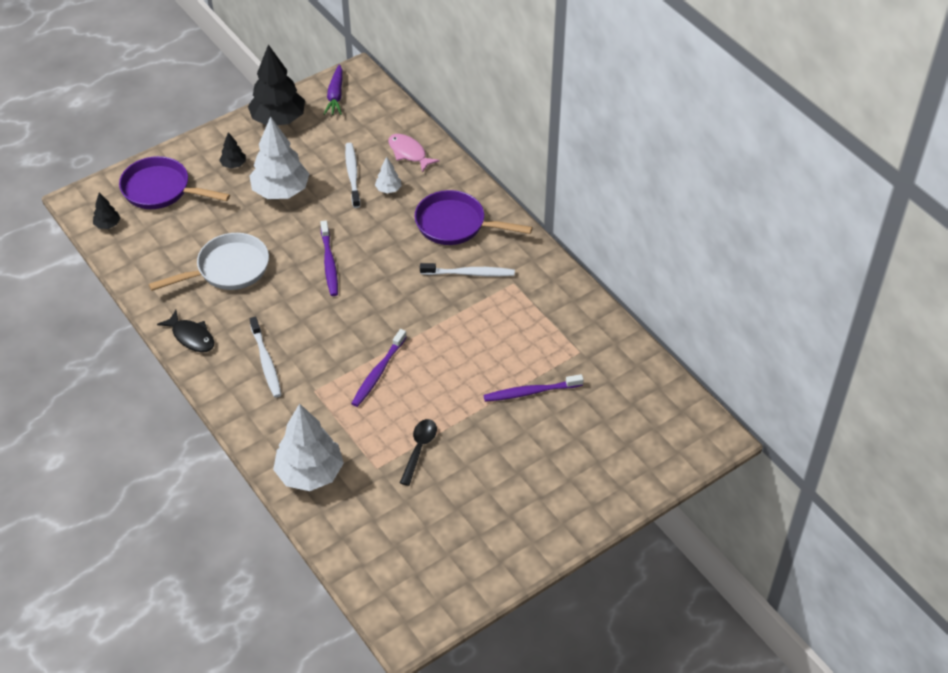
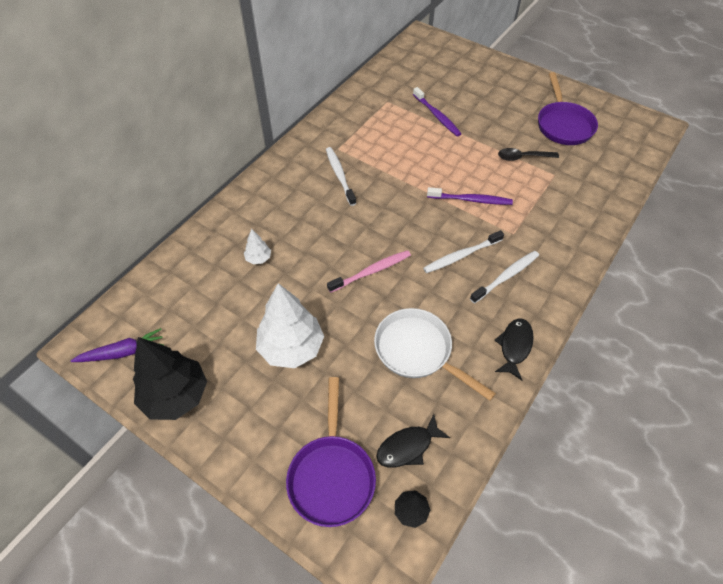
camera: 110 degrees left, 5 degrees up
black tree [219,132,246,169] -> none
white tree [273,403,344,491] -> none
purple toothbrush [320,221,338,296] -> pink toothbrush [327,250,411,293]
white toothbrush [345,143,360,208] -> white toothbrush moved to [423,230,504,273]
pink fish [388,134,440,173] -> none
purple pan [414,190,532,245] -> purple pan moved to [538,72,598,145]
none -> black fish [376,414,450,468]

